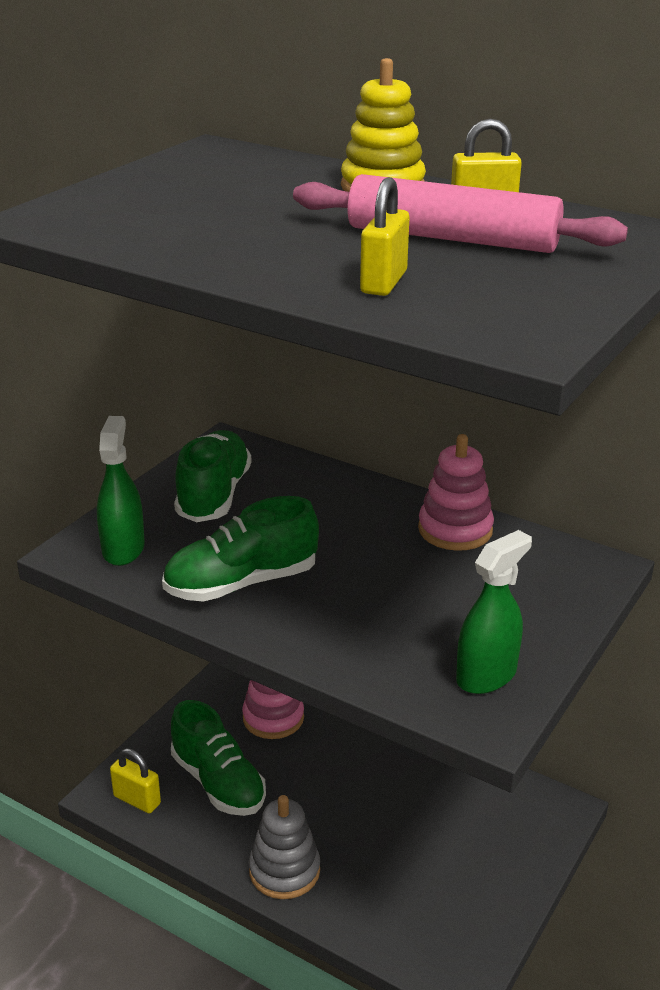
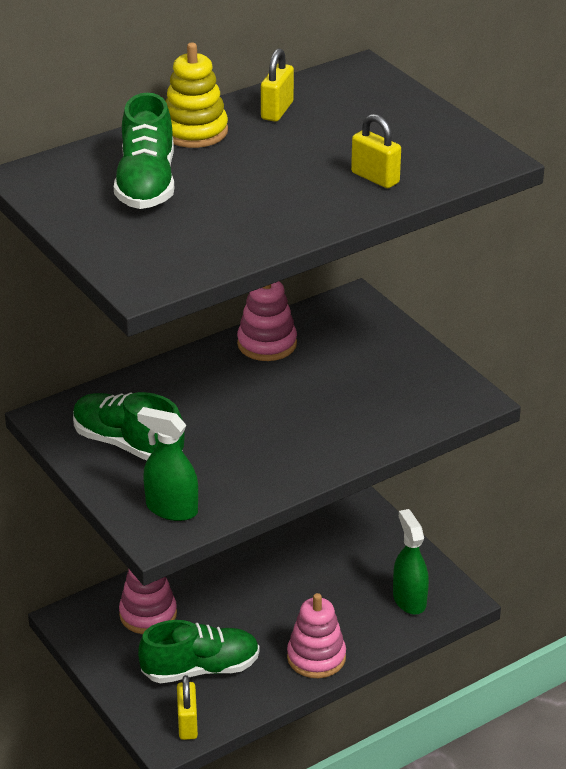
camera: 65 degrees left, 5 degrees up
yellow padlock [110,748,161,813] -> yellow padlock turned 60 degrees counterclockwise [177,675,198,740]
green shoe [162,496,319,602] -> green shoe moved to [114,93,174,209]
grey stacking toy [249,795,320,899] -> pink stacking toy [287,593,346,678]
pink rolling pin [293,174,628,253] -> none
green spray bottle [456,530,532,694] -> green spray bottle moved to [393,509,429,615]

